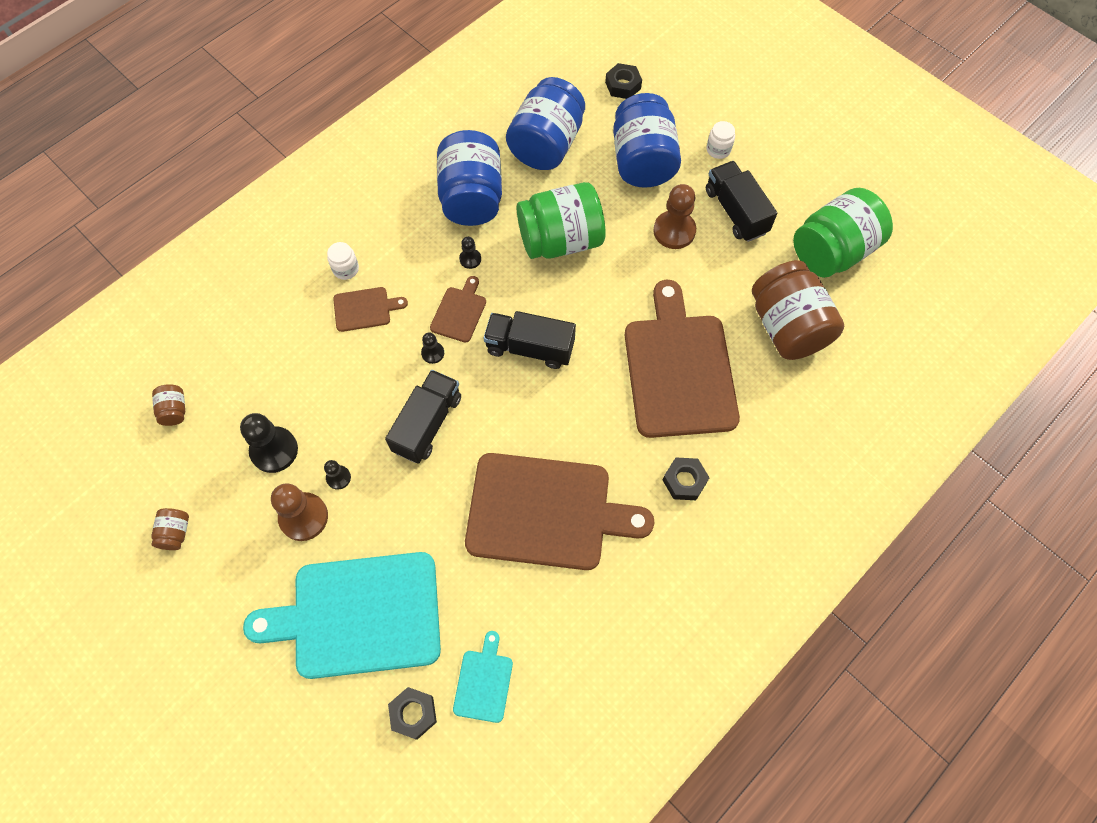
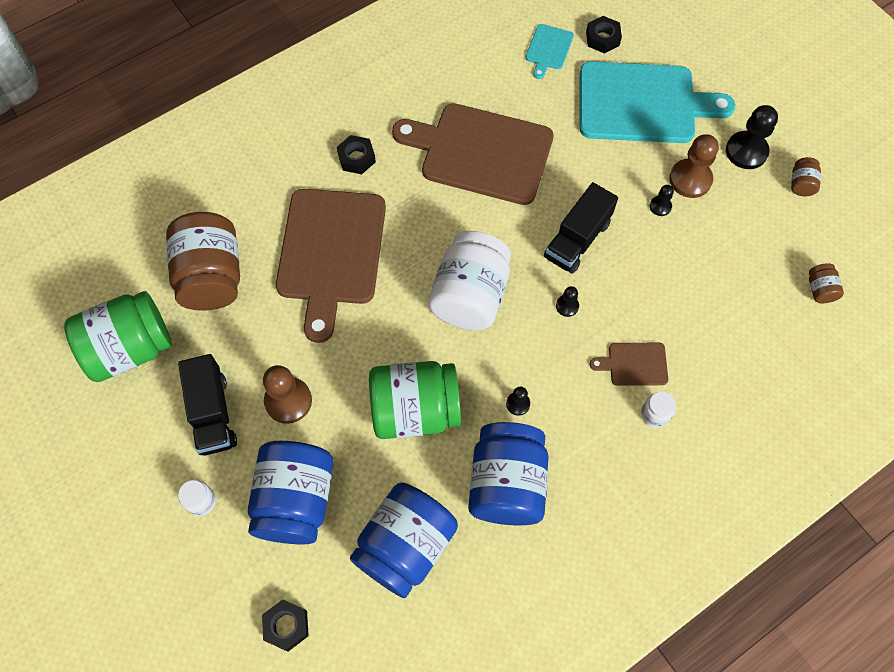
camera: 170 degrees left, 0 degrees up
black pawn [240,413,298,473] -> black pawn moved to [726,105,778,169]
brown cutting board [430,276,486,343] -> none
black truck [483,311,576,369] -> white jar [428,231,511,330]

